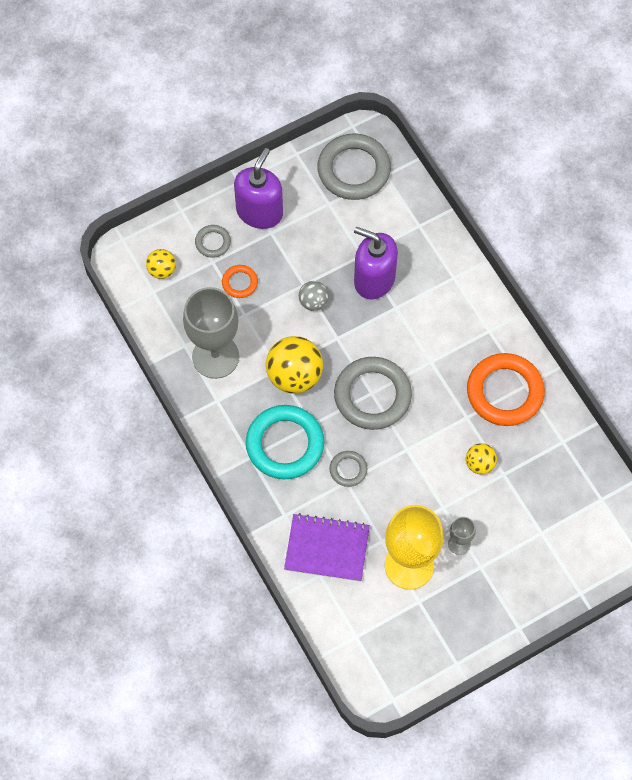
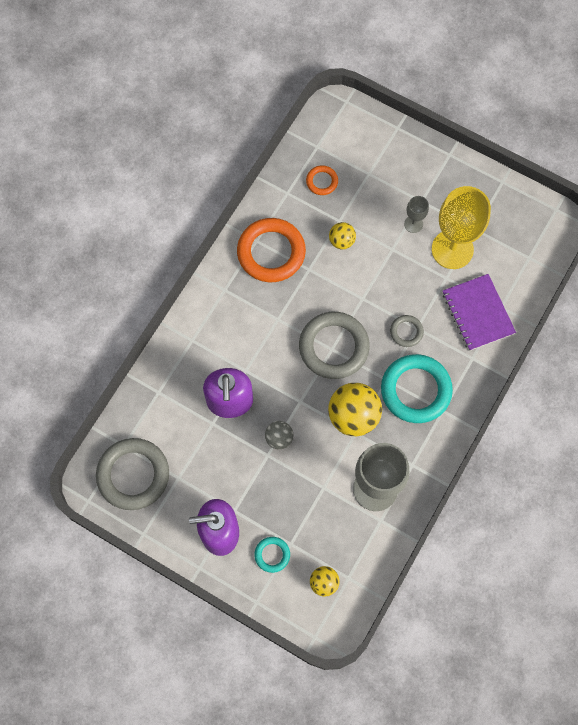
camera: 120 degrees left, 5 degrees up
grey ring [195,225,231,258] -> turquoise ring [254,537,290,573]
orange ring [222,265,258,298] -> orange ring moved to [306,165,338,195]

